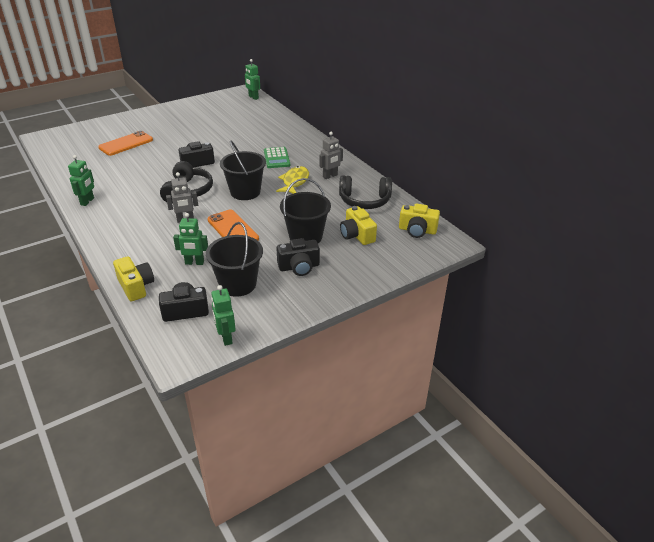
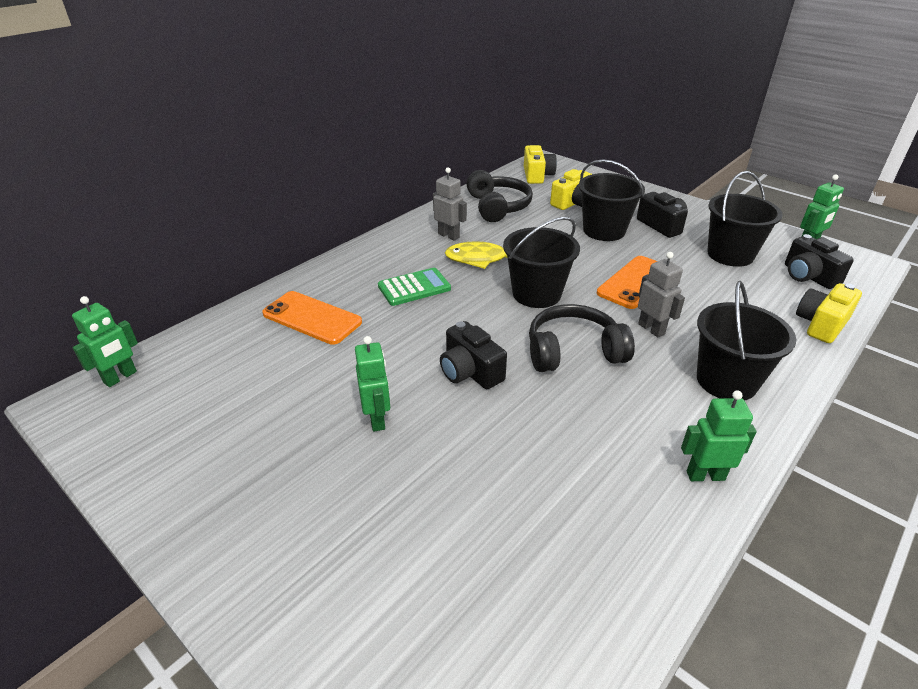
camera: 105 degrees left, 0 degrees up
orange phone [98,131,153,156] -> orange phone moved to [262,291,362,345]
green robot [173,213,208,265] -> green robot moved to [355,336,390,432]
none -> black bucket [697,281,796,401]

